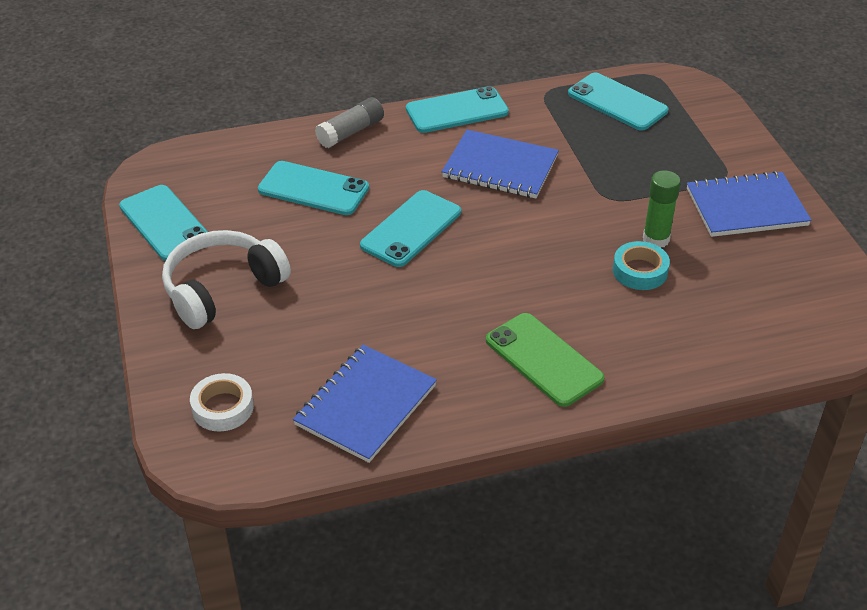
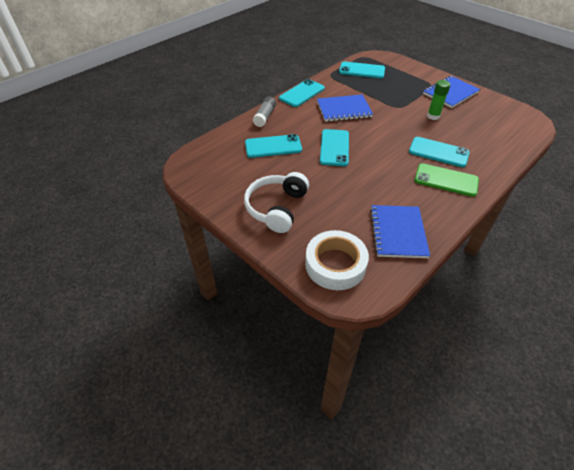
camera: 30 degrees left, 5 degrees up
turquoise phone [119,185,208,261] -> turquoise phone moved to [409,137,470,167]
white tape [190,373,254,432] -> white tape [305,230,369,290], size x1.73
turquoise tape [613,241,670,290] -> none

